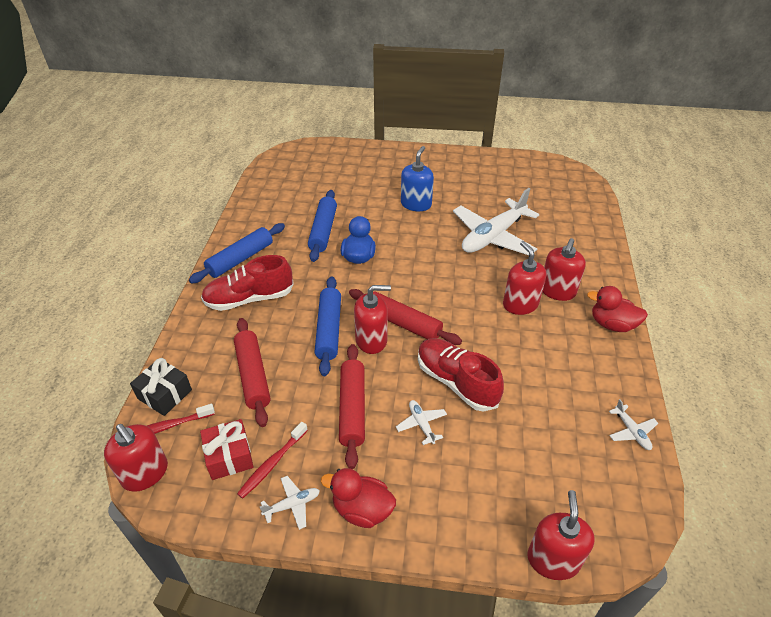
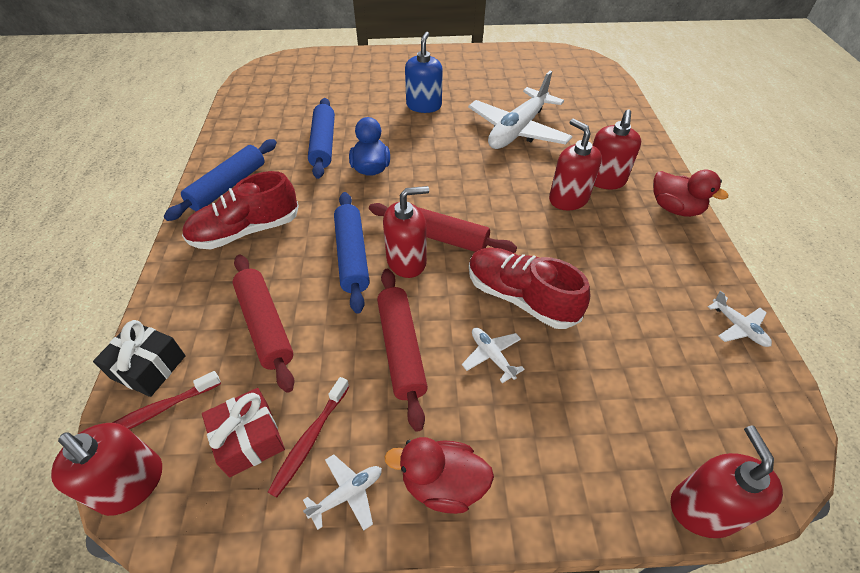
camera: 10 degrees left, 5 degrees up
red duck [587,286,648,332] -> red duck turned 150 degrees counterclockwise [653,170,728,217]

